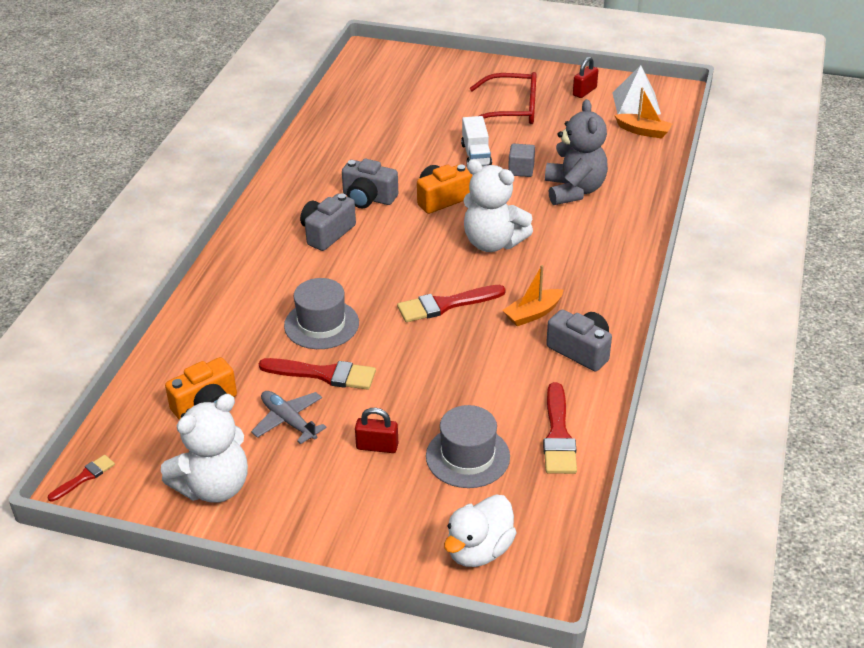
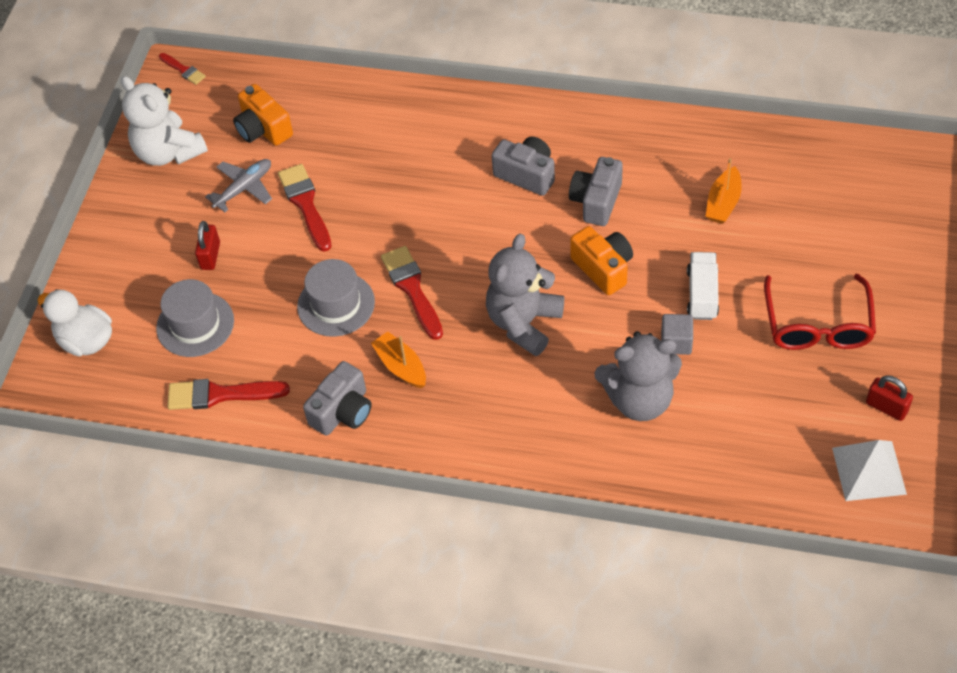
camera: 90 degrees right, 15 degrees up
red brush [259,358,376,390] -> red brush turned 150 degrees clockwise [278,164,332,252]
grey hat [284,278,359,349] -> grey hat moved to [297,259,375,337]
white truck [461,116,492,166] -> white truck turned 105 degrees clockwise [687,252,719,320]
white teddy bear [463,159,533,252] -> grey teddy bear [486,234,564,356]
orange boat [614,88,672,139] -> orange boat moved to [705,158,742,224]

